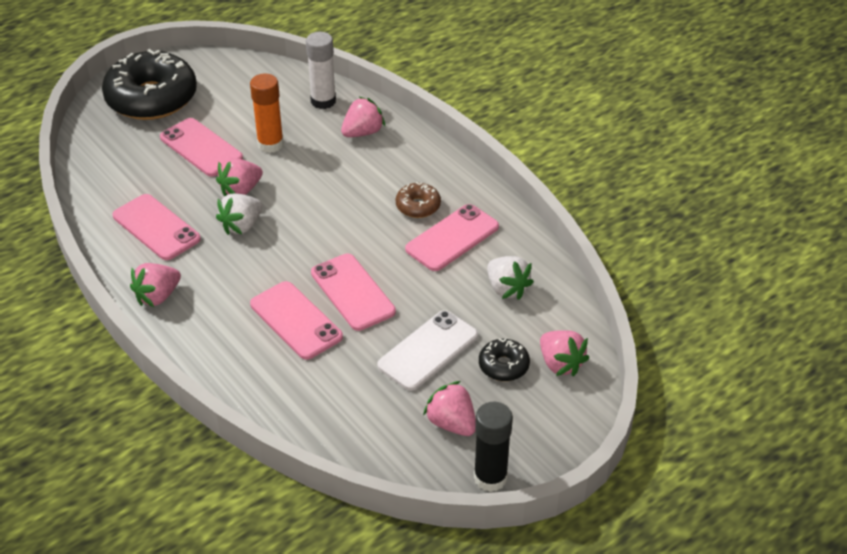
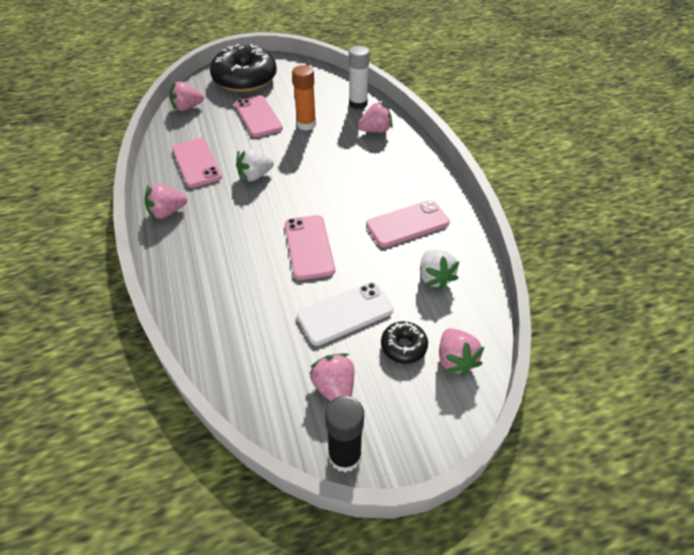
camera: 20 degrees right, 5 degrees up
pink strawberry [216,158,263,196] -> pink strawberry moved to [169,82,204,111]
pink phone [250,281,343,360] -> none
brown donut [396,182,441,218] -> none

